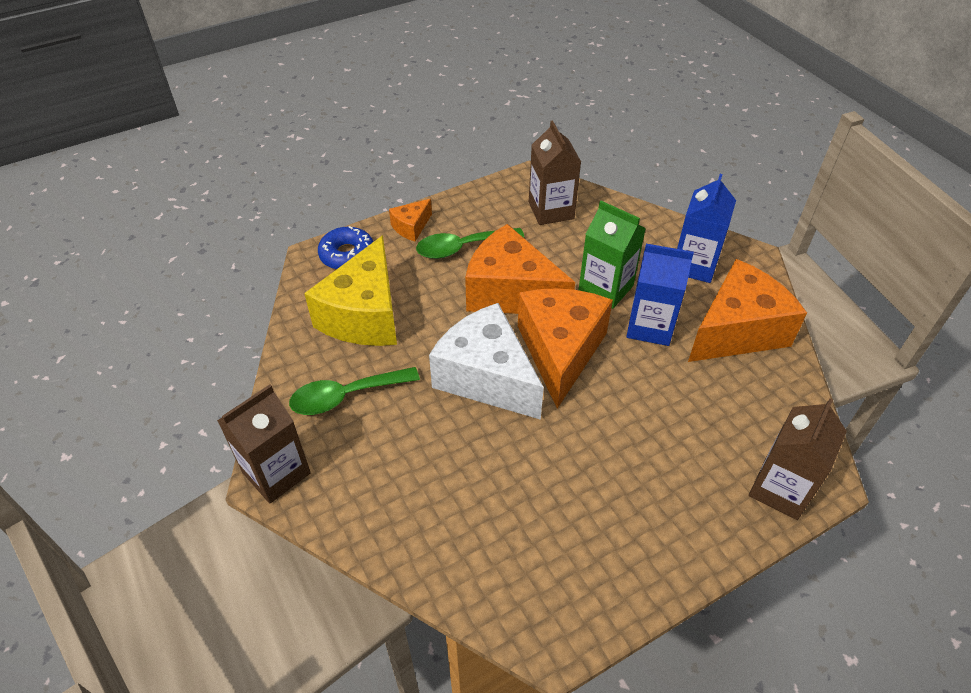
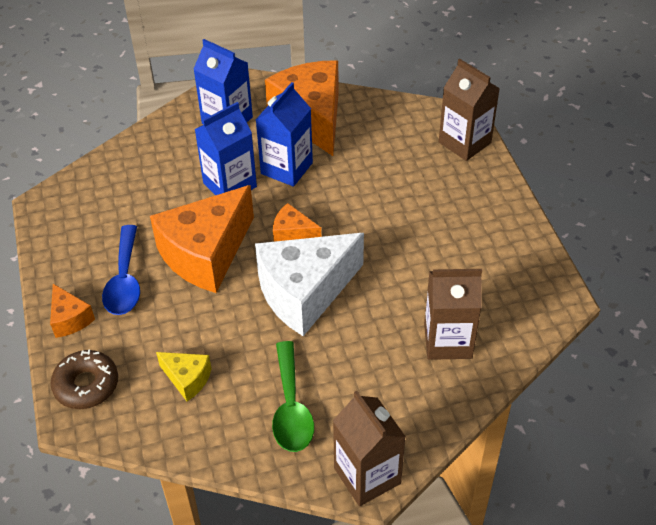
camera: 75 degrees left, 0 degrees up
yellow cheese [304,235,397,346] -> yellow cheese [156,352,212,401], size x0.46
blue donut [318,226,374,269] -> brown donut [51,350,118,409]
green spoon [416,228,524,259] -> blue spoon [102,225,140,315]
orange cheese [518,288,613,409] -> orange cheese [273,203,321,242], size x0.46
brown carton [529,120,581,225] -> brown carton moved to [424,269,482,360]
green carton [578,201,646,309] -> blue carton [195,102,257,195]

